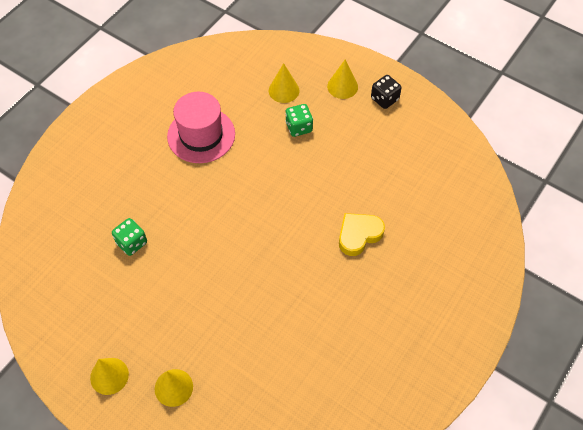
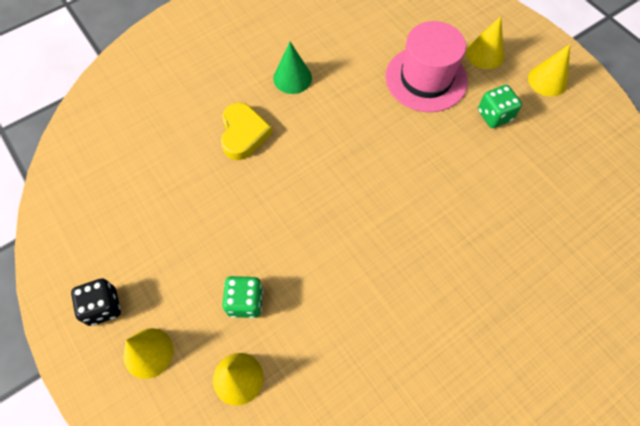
camera: 160 degrees left, 5 degrees up
green dice [112,218,147,256] -> green dice moved to [478,85,522,128]
pink hat [167,92,235,163] -> pink hat moved to [386,21,468,112]
yellow heart [339,213,385,256] -> yellow heart turned 75 degrees counterclockwise [221,103,272,160]
none -> green cone [273,42,312,94]

